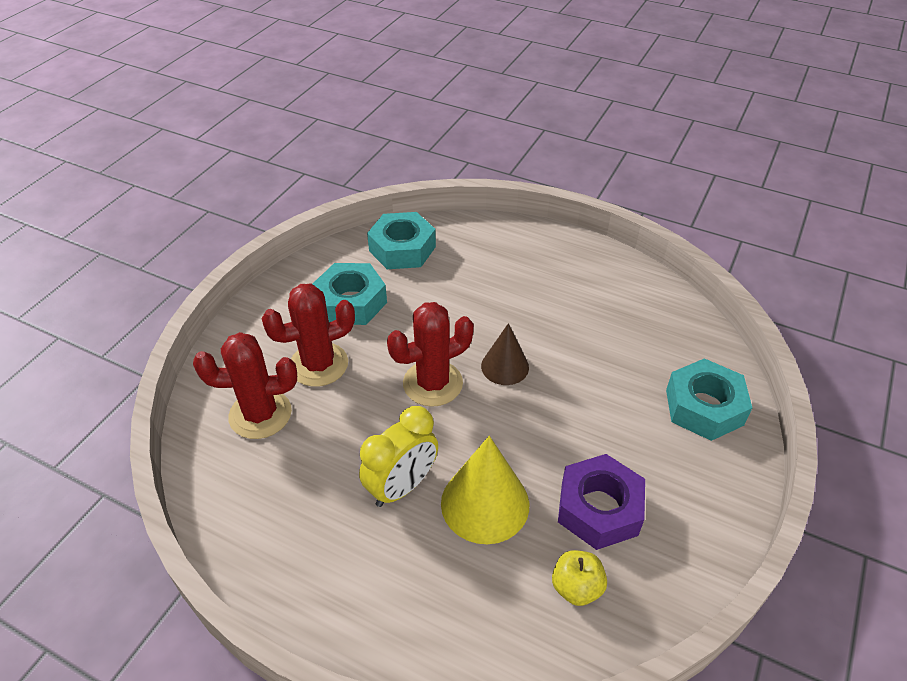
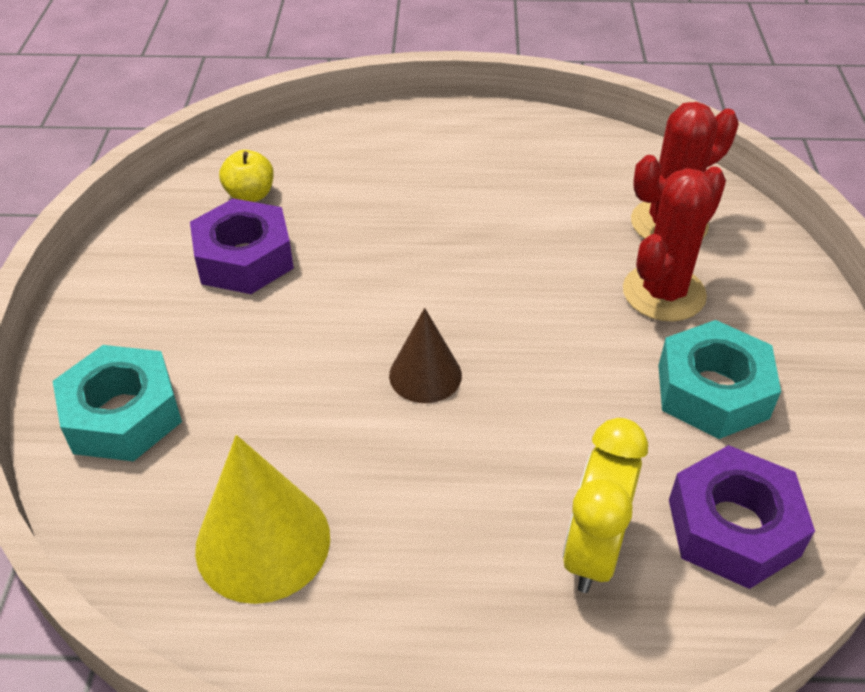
camera: 155 degrees right, 0 degrees up
yellow clock [359,406,438,507] -> yellow clock moved to [563,418,648,593]
turquoise nut [367,212,436,269] -> purple nut [669,445,815,589]
red cactus [387,302,474,407] -> none
yellow cone [441,436,529,544] -> yellow cone moved to [195,435,330,604]

